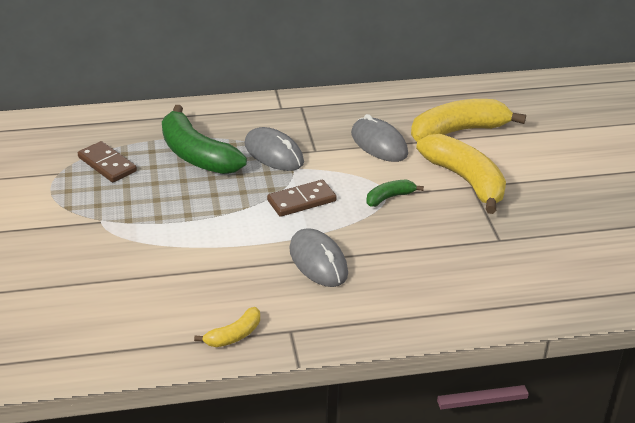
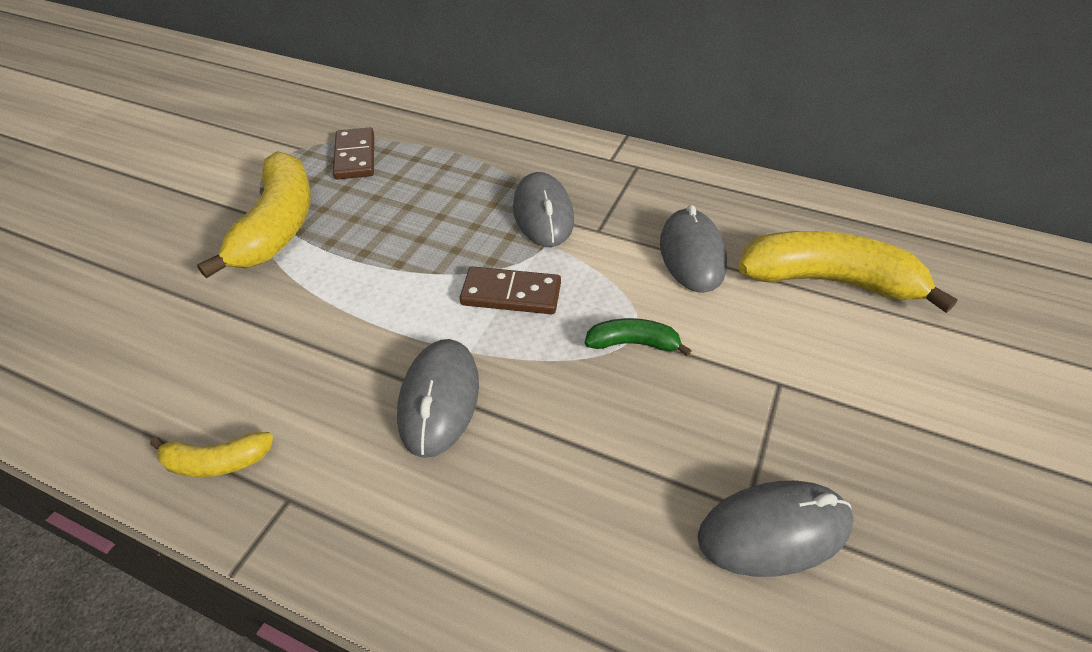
camera: 35 degrees right, 10 degrees up
green banana [162,105,247,174] -> none
yellow banana [416,134,506,214] -> yellow banana moved to [197,151,311,278]
none -> grey mouse [698,481,854,577]

